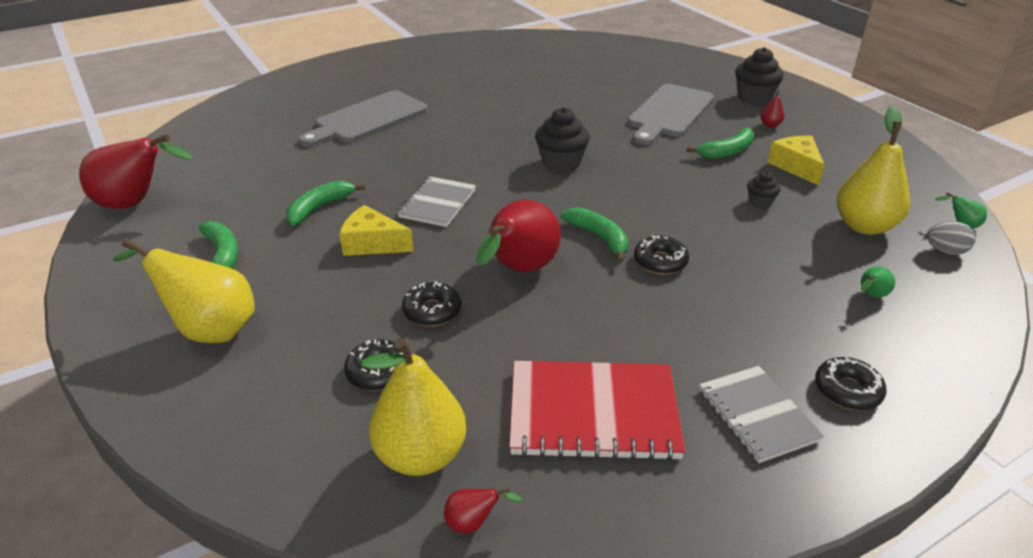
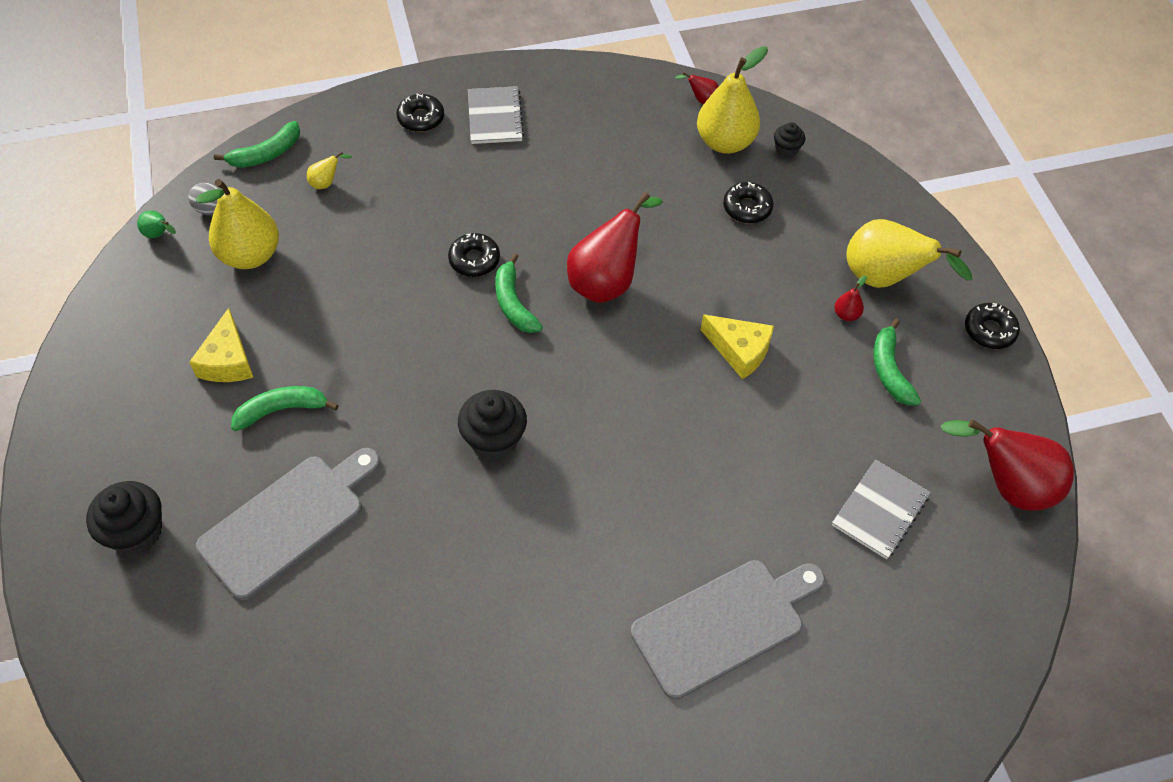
camera: 165 degrees left, 20 degrees up
green banana [286,181,365,226] -> green banana moved to [214,121,300,168]
grey notebook [397,176,476,227] -> grey notebook moved to [832,460,931,559]
black donut [402,281,461,326] -> black donut moved to [965,303,1020,349]
red notebook [509,361,686,461] -> none
black cupcake [747,171,780,208] -> black cupcake moved to [774,122,805,158]
red pear [761,90,784,128] -> red pear moved to [834,276,867,321]
green pear [861,267,895,298] -> yellow pear [307,152,352,189]

